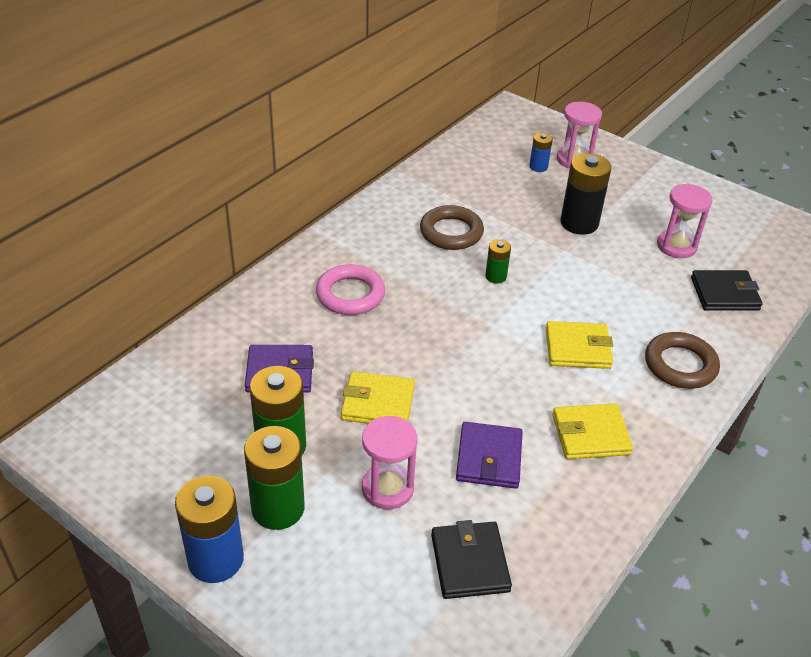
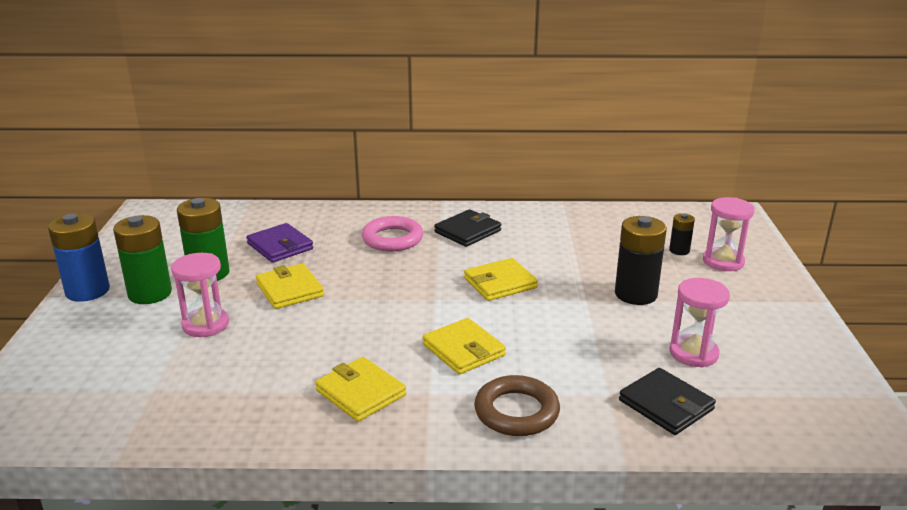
camera: 55 degrees right, 15 degrees down
brown ring [420,205,484,250] -> none
black wallet [431,520,512,599] -> black wallet moved to [434,209,501,247]
purple wallet [456,422,523,489] -> none
green battery [485,239,511,284] -> yellow wallet [464,258,538,301]
blue battery [529,133,553,172] -> black battery [669,213,695,255]

